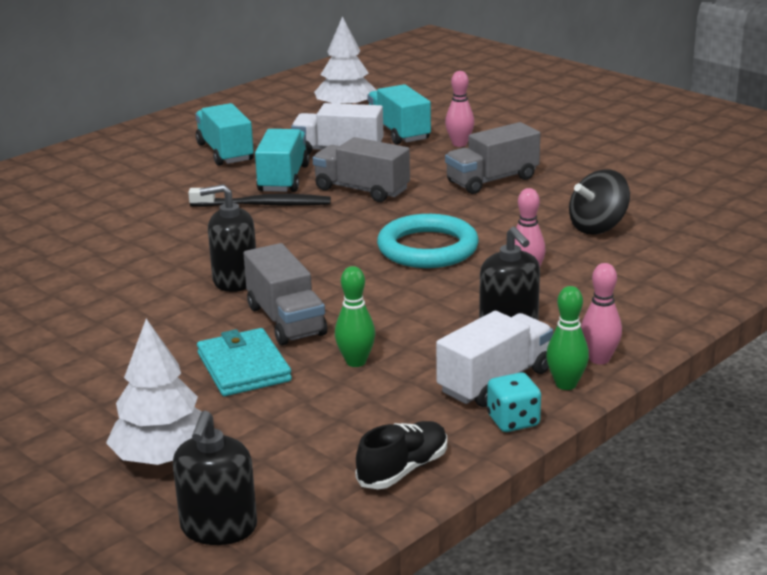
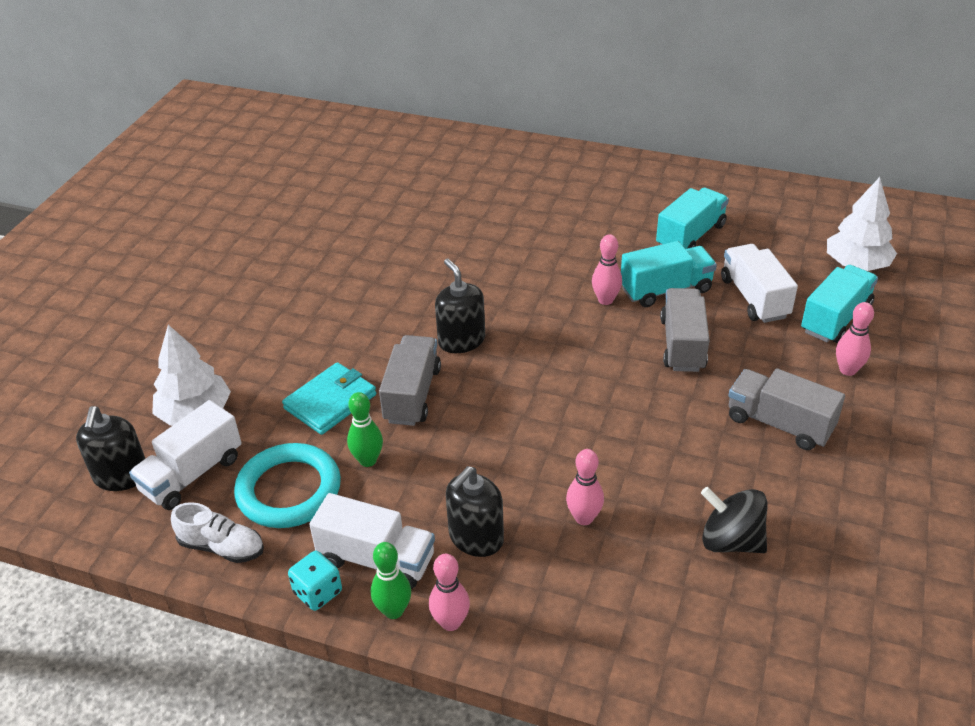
camera: 65 degrees right, 15 degrees up
black soap dispenser [173,411,257,545] -> black soap dispenser turned 75 degrees counterclockwise [76,406,145,491]
black toothbrush [188,188,331,207] -> pink bowling pin [592,234,622,305]
grey truck [243,243,327,346] -> grey truck turned 150 degrees clockwise [379,335,441,426]
black shoe [355,421,447,489] -> white shoe [171,502,264,563]
turquoise ring [377,214,479,268] -> turquoise ring moved to [234,443,341,528]
none -> white truck [129,400,242,510]

